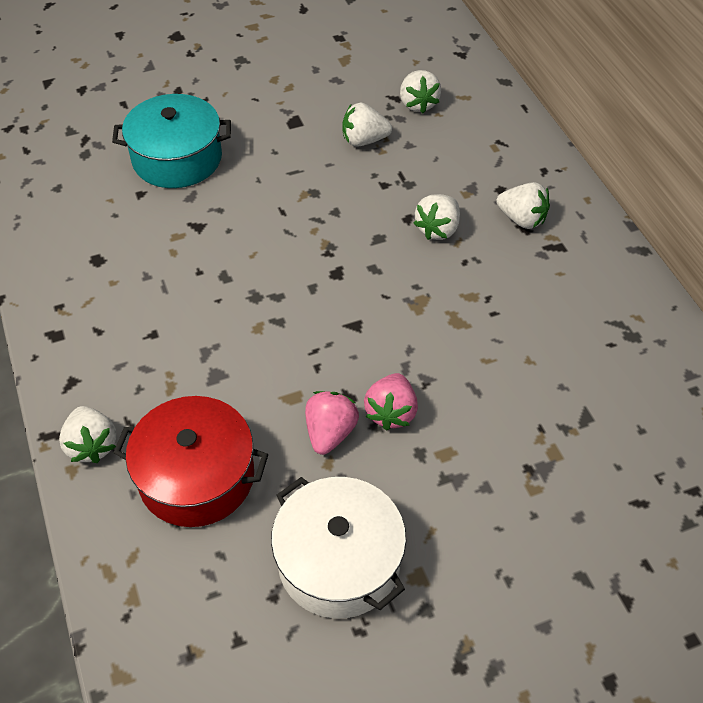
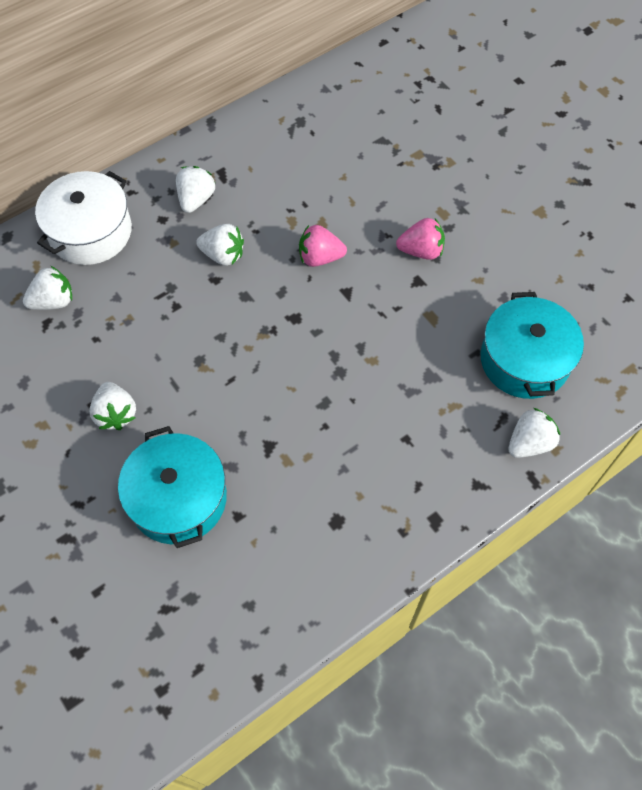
camera: 105 degrees left, 10 degrees up
red pot [113,396,268,527] -> turquoise pot [481,292,584,399]
white pot [271,477,406,618] -> white pot moved to [35,171,132,265]
pink strawberry [305,391,359,455] -> pink strawberry moved to [299,225,347,267]
white strawberry [342,103,392,147] -> white strawberry moved to [89,382,136,430]

